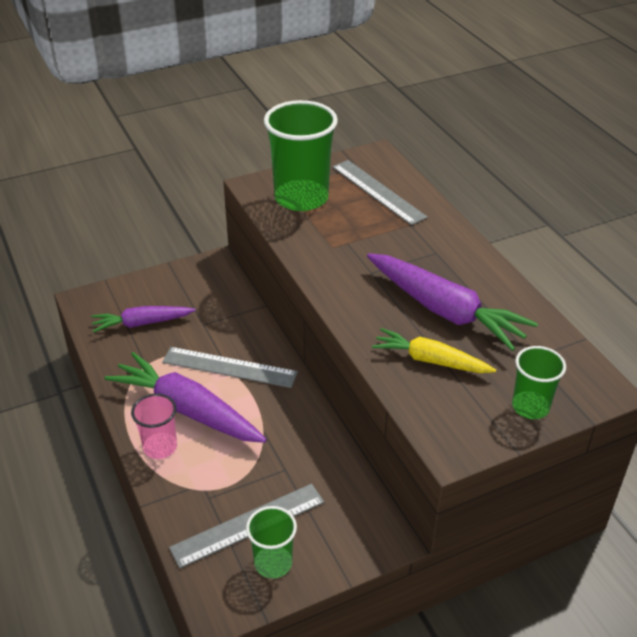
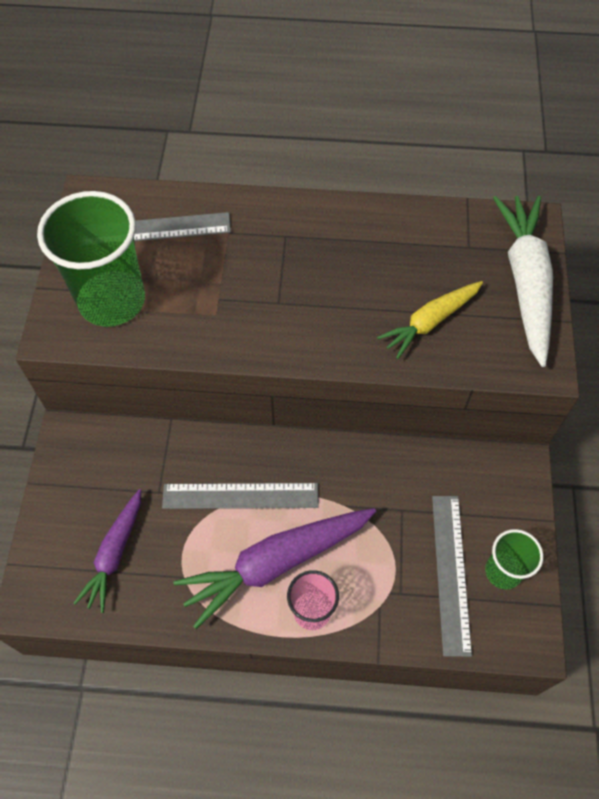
camera: 60 degrees left, 20 degrees up
grey ruler [162,347,298,388] -> grey ruler turned 45 degrees clockwise [162,483,319,509]
purple carrot [367,253,538,351] -> none
green cup [512,346,566,419] -> white carrot [493,196,553,367]

